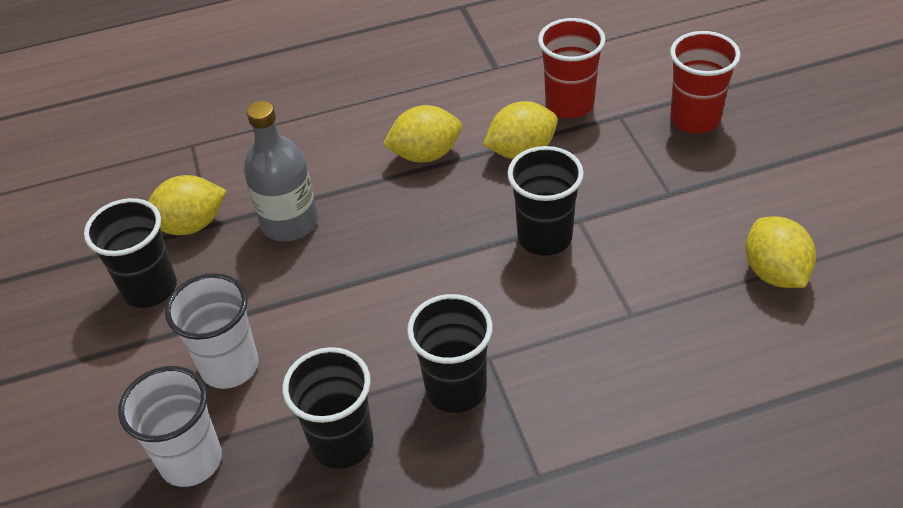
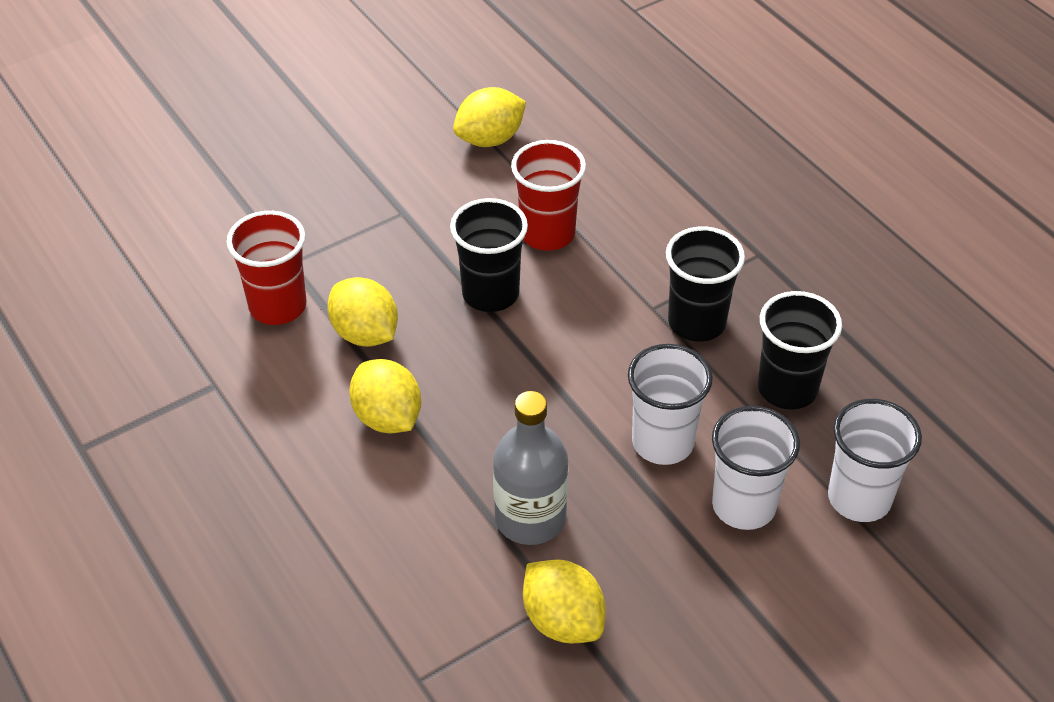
camera: 110 degrees left, 0 degrees up
black cup [84,198,177,308] -> none
red cup [670,31,740,133] -> red cup moved to [511,140,586,251]
none -> white cup [628,344,713,465]

